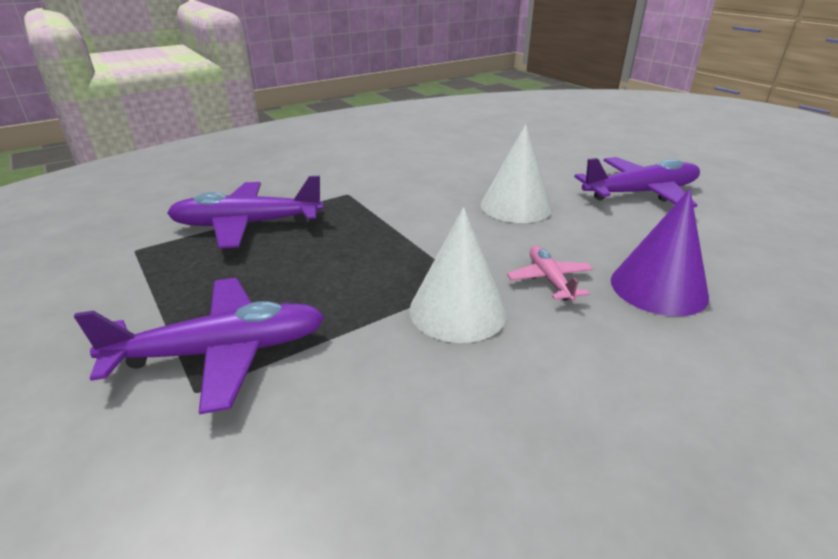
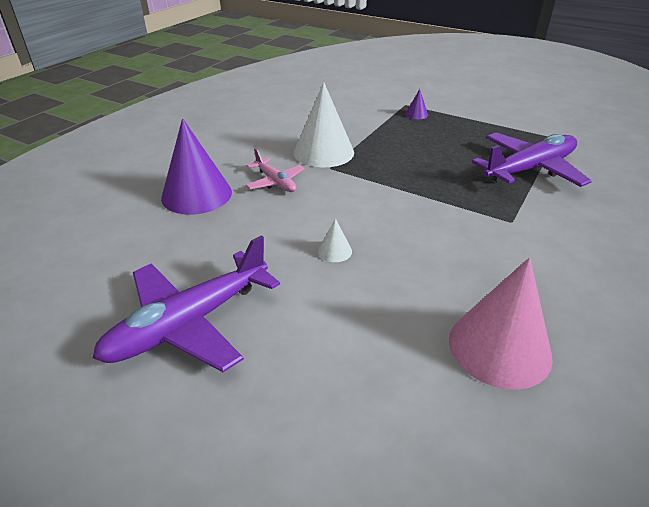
camera: 155 degrees right, 5 degrees up
purple plane [74,278,325,415] -> purple cone [405,89,428,119]
white cone [481,124,552,223] -> white cone [318,218,352,262], size x0.43
none -> pink cone [449,258,553,390]

